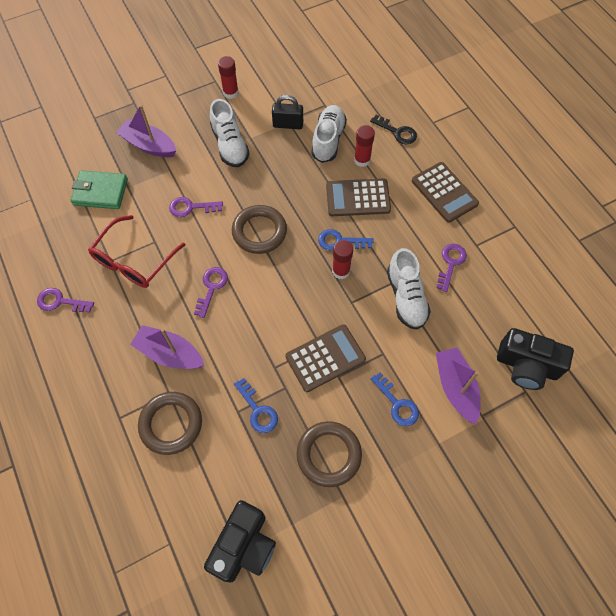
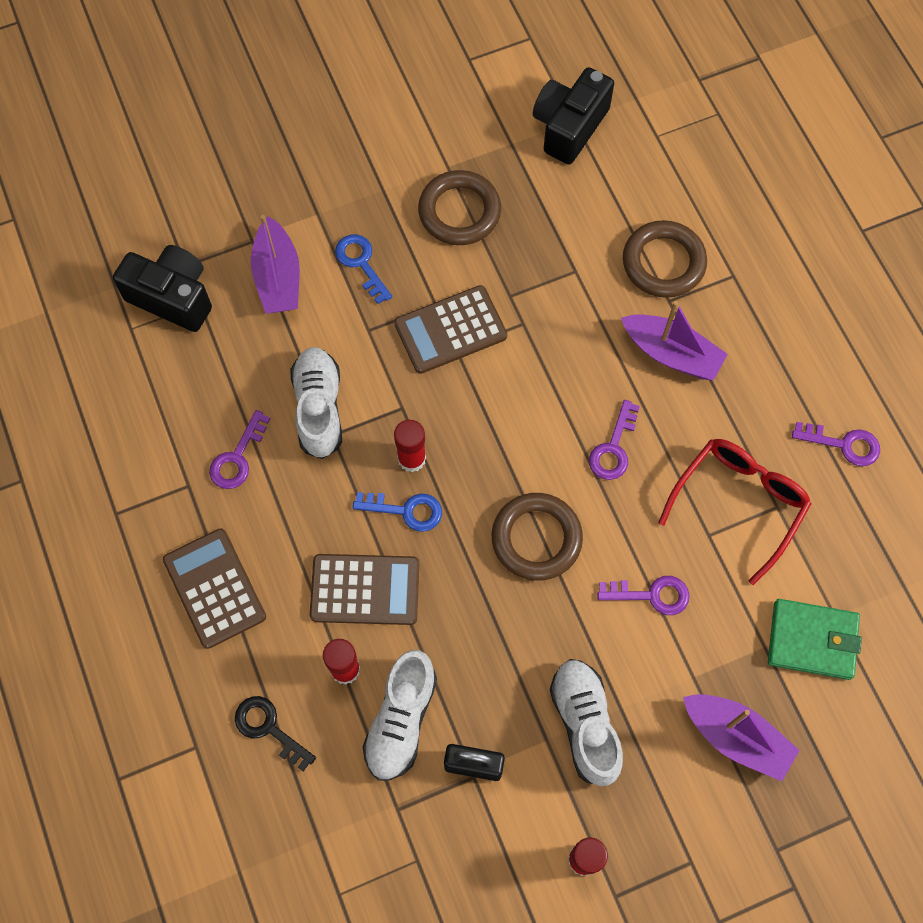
camera: 175 degrees left, 5 degrees up
blue key [234,378,278,433] -> none

